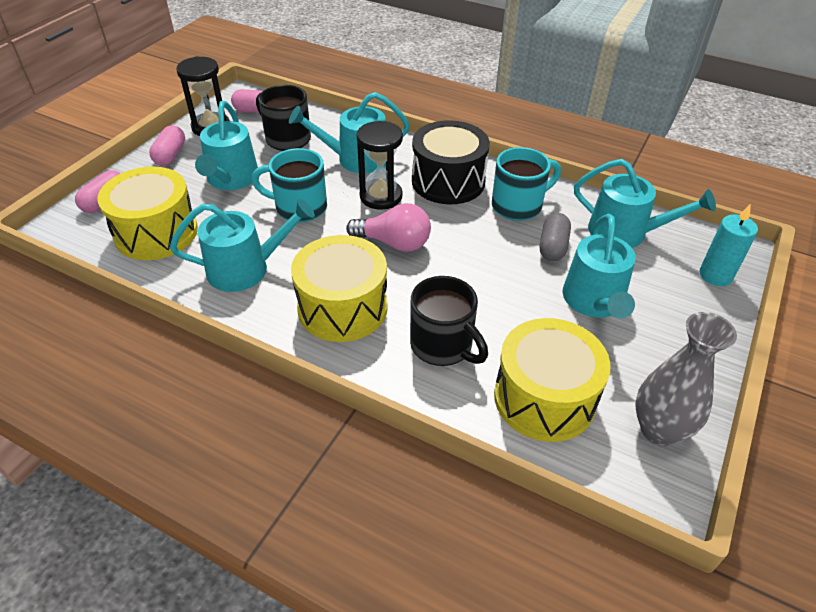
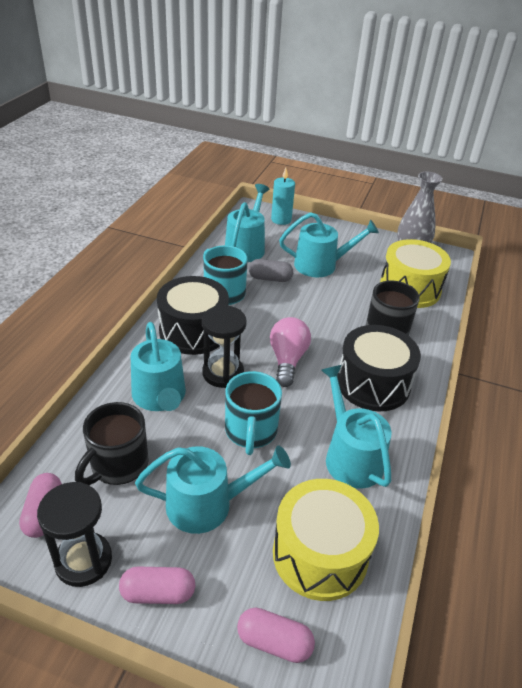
camera: 100 degrees left, 5 degrees down
yellow drum [291,235,388,342] -> black drum [337,325,421,411]

